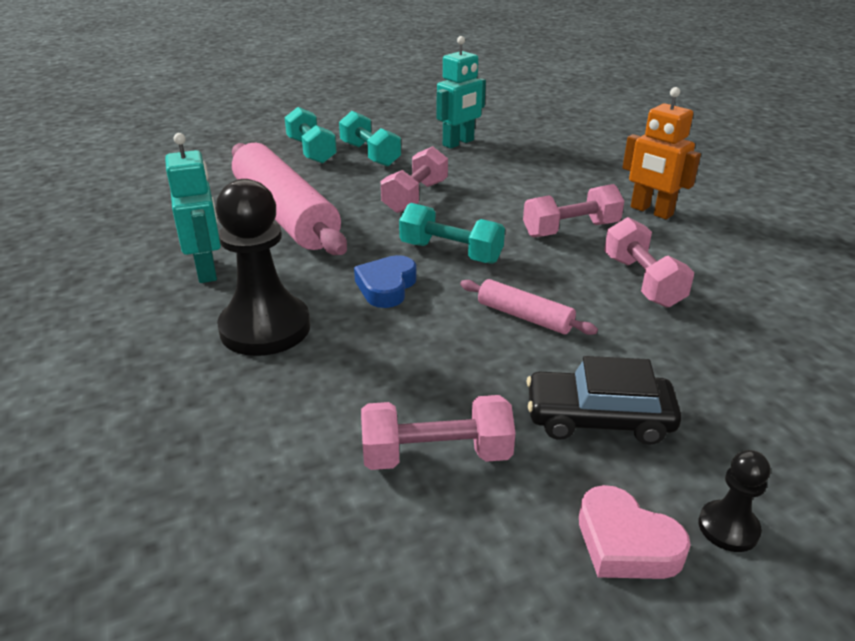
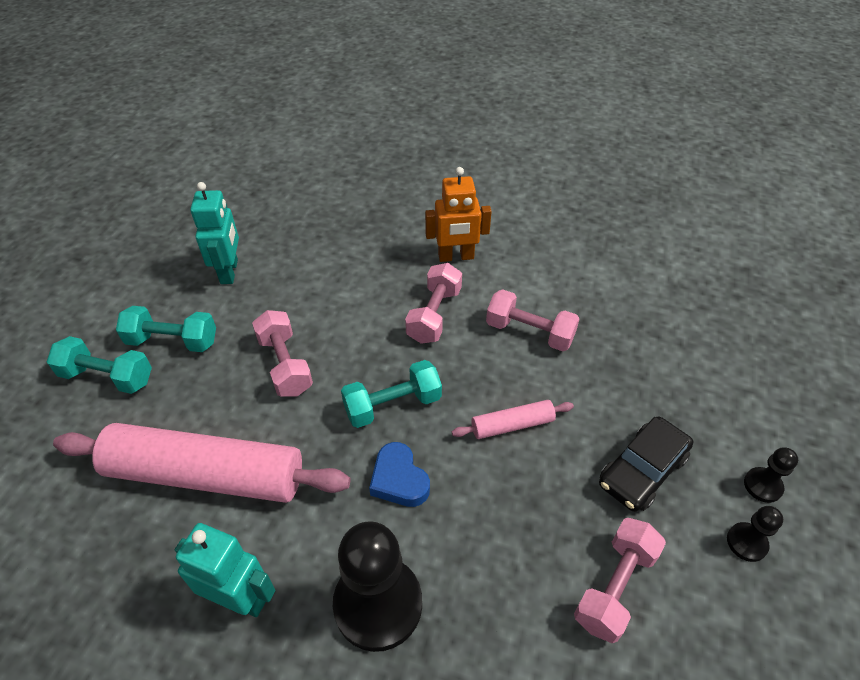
camera: 50 degrees left, 15 degrees up
pink heart [579,485,691,579] -> black pawn [727,506,783,562]

